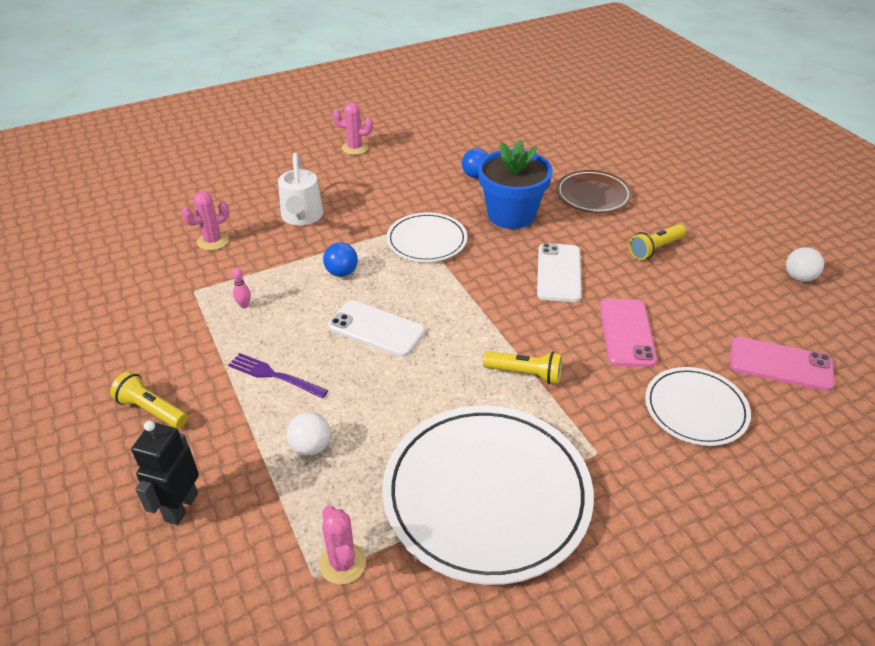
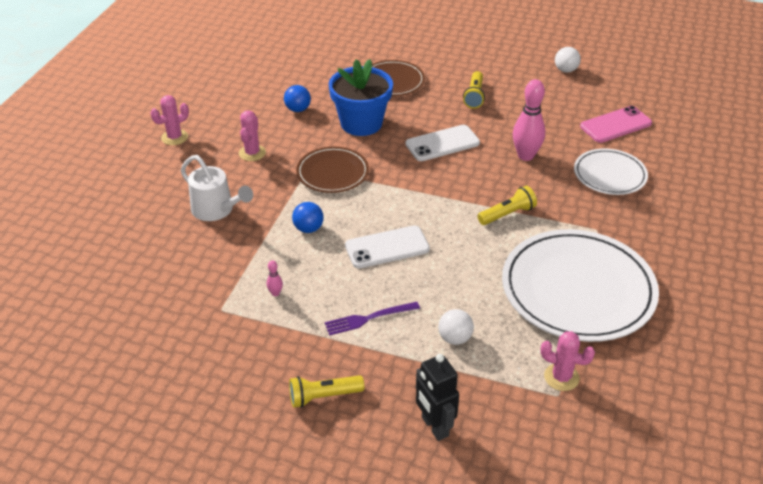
camera: 45 degrees left, 0 degrees up
pink cactus [181,191,229,250] -> pink cactus moved to [239,110,266,161]
white plate [386,212,467,262] -> brown plate [296,147,369,193]
white phone [537,243,582,302] -> white phone turned 75 degrees counterclockwise [405,125,480,161]
pink phone [600,299,657,367] -> pink bowling pin [513,79,545,161]

